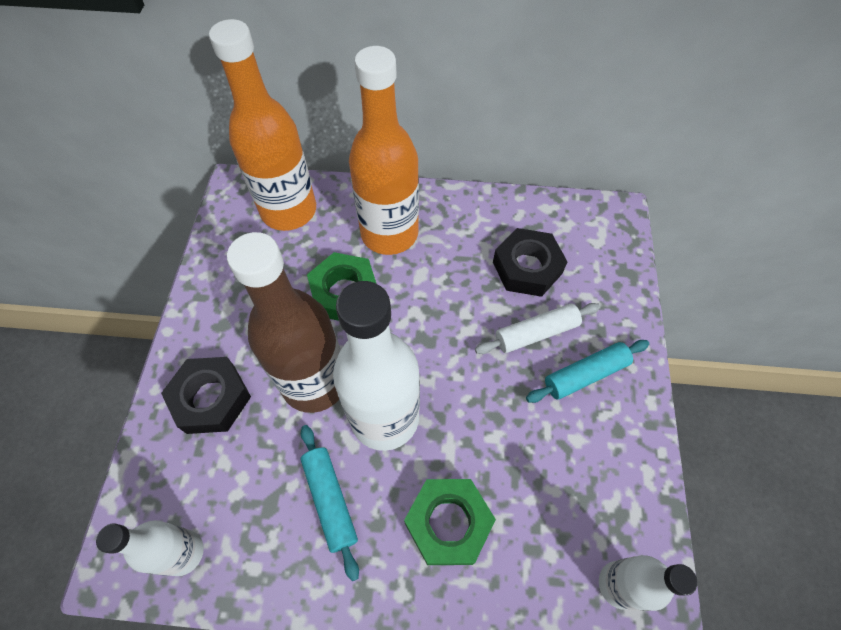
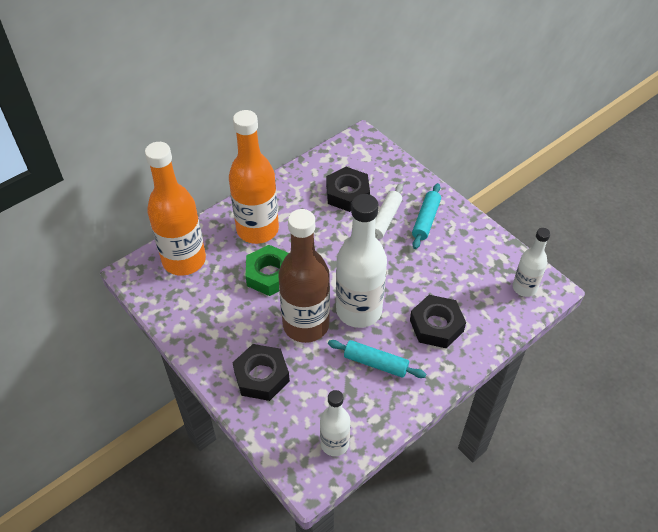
camera: 45 degrees left, 10 degrees down
green nut [404,479,496,565] -> black nut [410,295,466,348]

